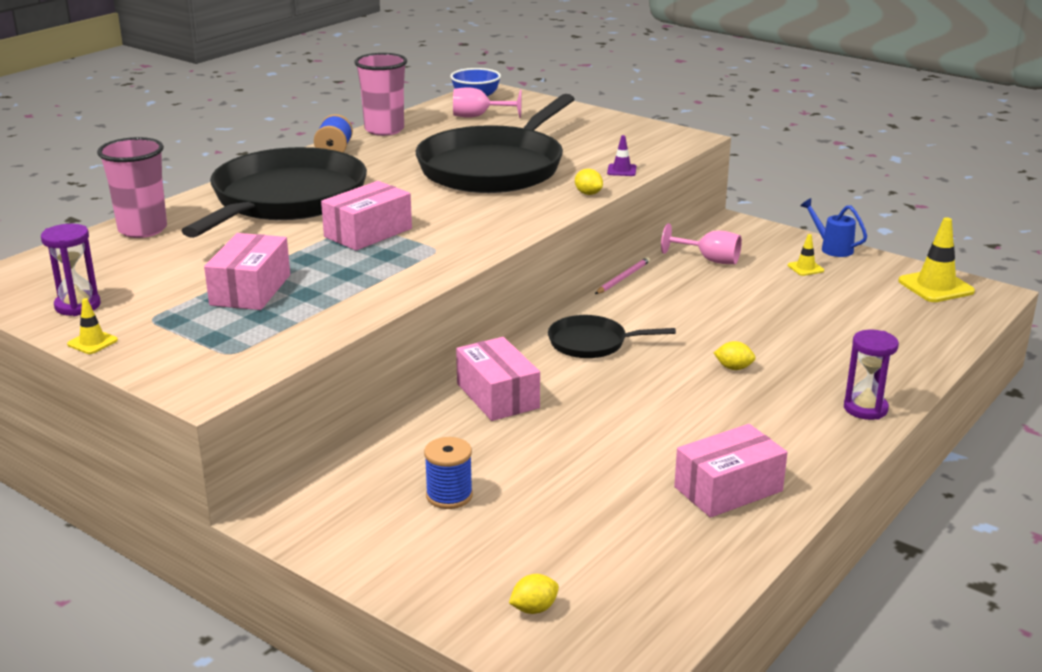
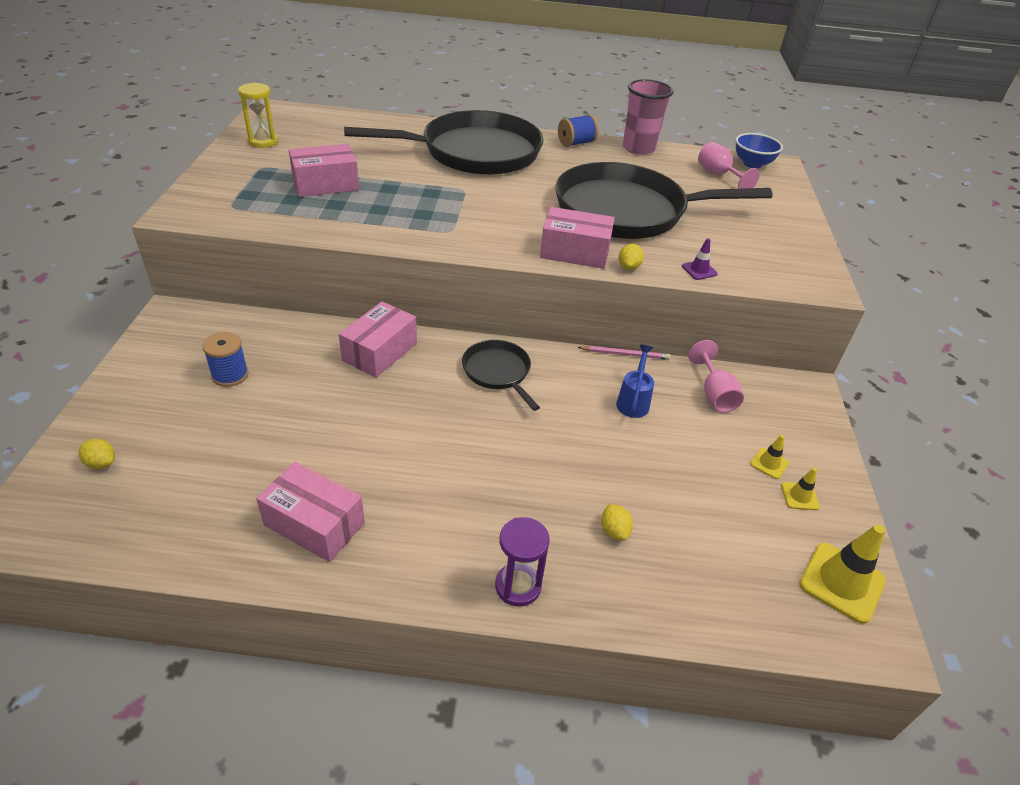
camera: 55 degrees right, 15 degrees up
purple hourglass [41,224,101,316] -> yellow hourglass [238,83,278,148]
yellow traffic cone [67,298,118,354] -> yellow traffic cone moved to [781,468,820,510]
pink cup [97,137,167,238] -> none
pink box [321,181,412,251] -> pink box moved to [540,207,615,269]
yellow lemon [714,341,756,370] -> yellow lemon moved to [601,504,633,541]
blue watering can [800,198,867,257] -> blue watering can moved to [616,345,654,418]

